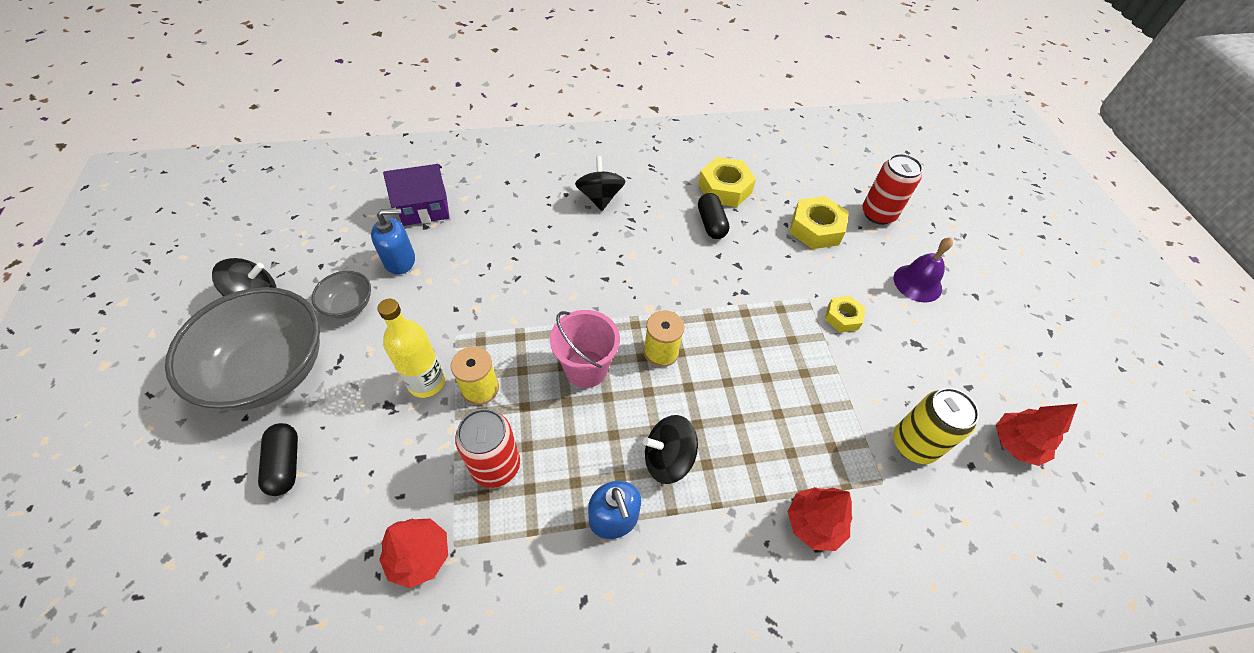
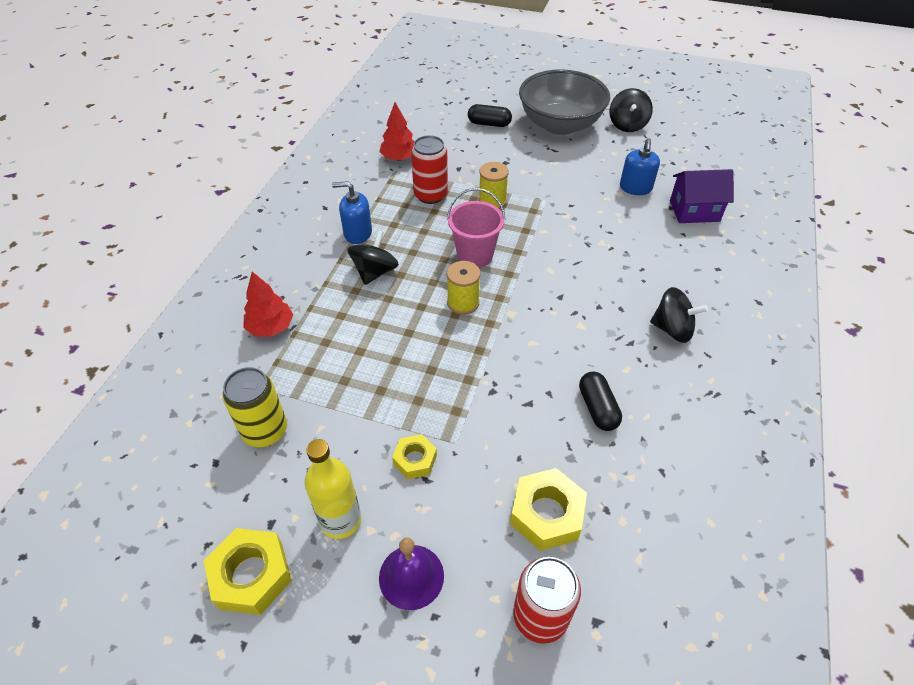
camera: 120 degrees right, 5 degrees down
grey bowl [312,271,371,318] -> none
yellow bottle [378,299,445,398] -> yellow bottle moved to [304,439,361,539]
purple house [383,164,450,226] -> purple house turned 75 degrees clockwise [670,169,734,223]
yellow nut [698,157,756,207] -> yellow nut moved to [204,528,292,615]
black capsule [698,193,729,239] -> black capsule turned 60 degrees clockwise [579,371,622,431]
red tree [996,404,1078,466] -> none

